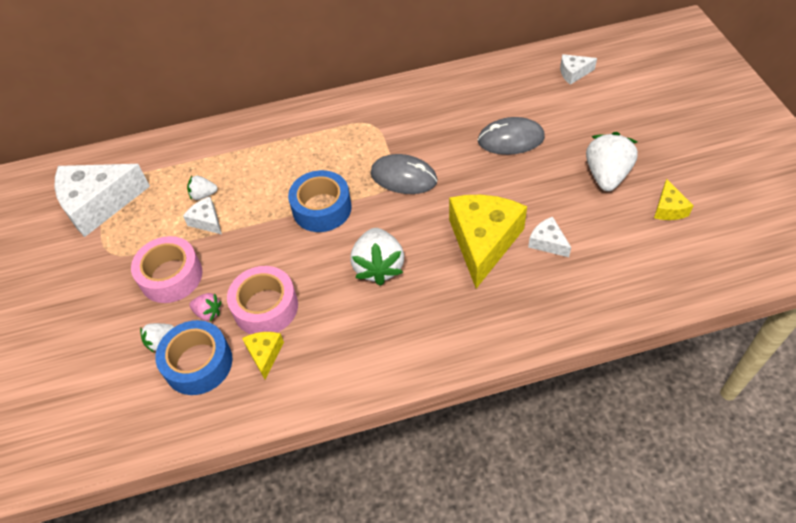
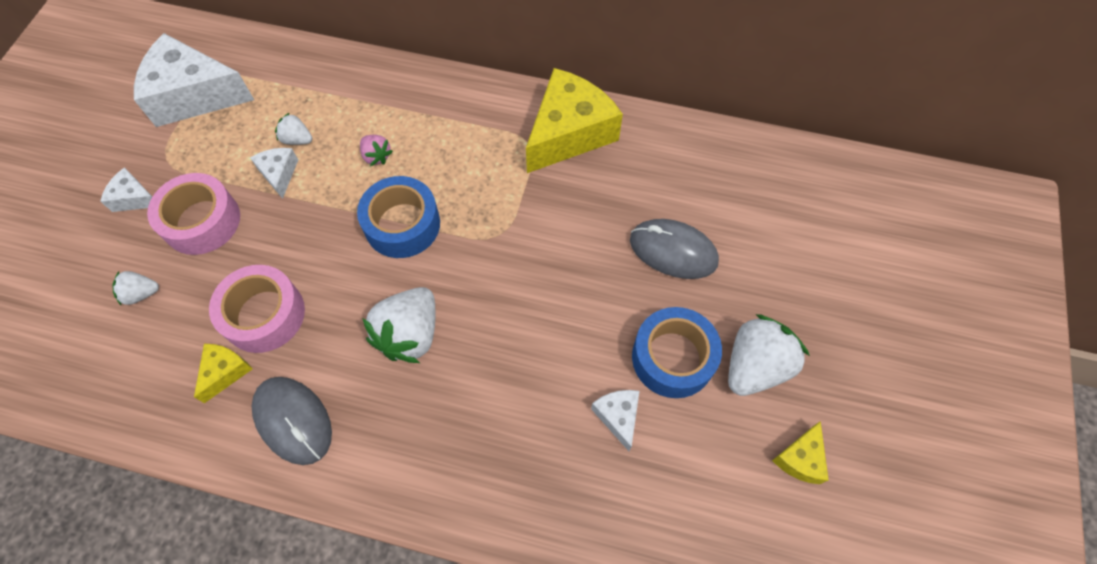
camera: 25 degrees right, 10 degrees up
blue tape [155,320,233,395] -> blue tape moved to [632,307,722,398]
pink strawberry [189,293,222,322] -> pink strawberry moved to [360,135,393,166]
grey mouse [370,154,437,194] -> grey mouse moved to [252,377,332,465]
yellow cheese [449,195,527,289] -> yellow cheese moved to [526,68,623,173]
white cheese [560,54,597,85] -> white cheese moved to [100,167,152,212]

